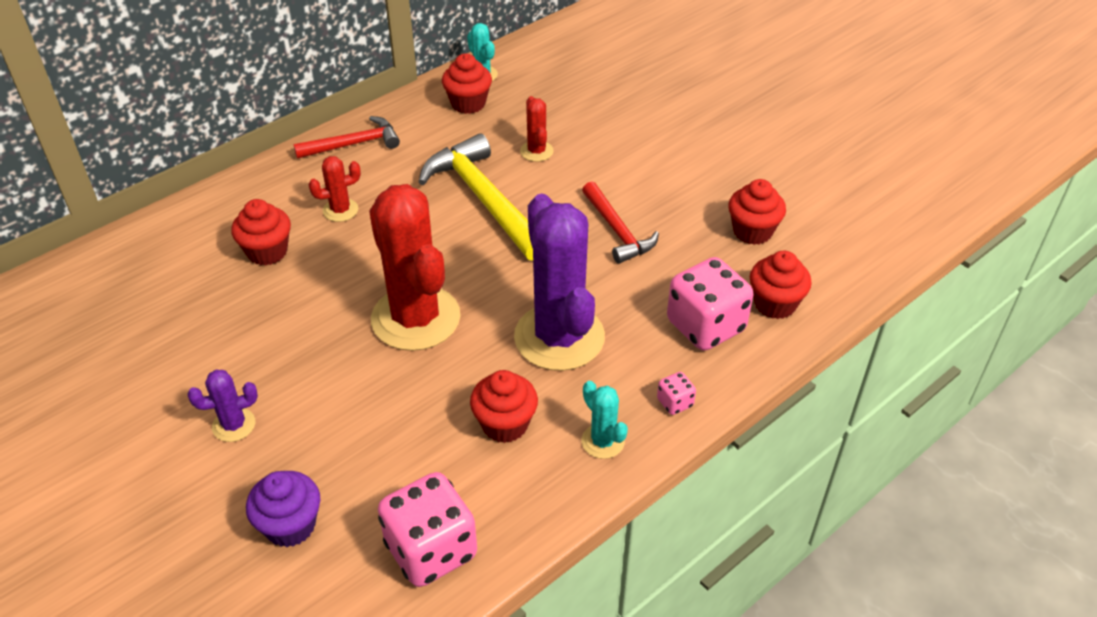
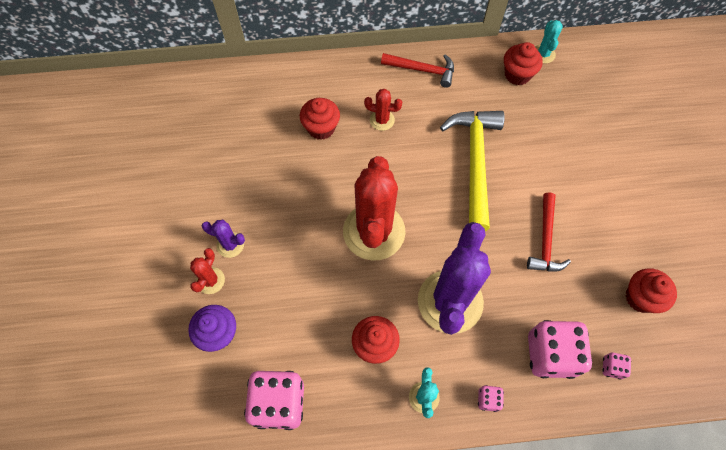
camera: 35 degrees right, 20 degrees up
red cactus [520,96,554,162] -> red cactus moved to [190,248,225,294]
red cupcake [750,251,812,319] -> pink dice [602,352,631,380]

